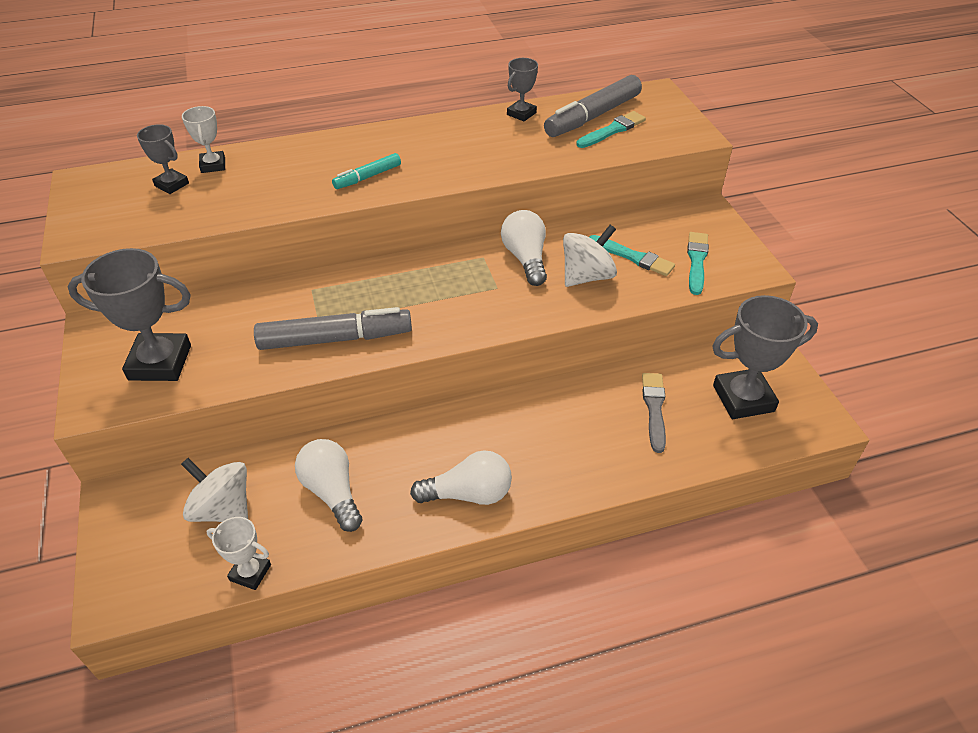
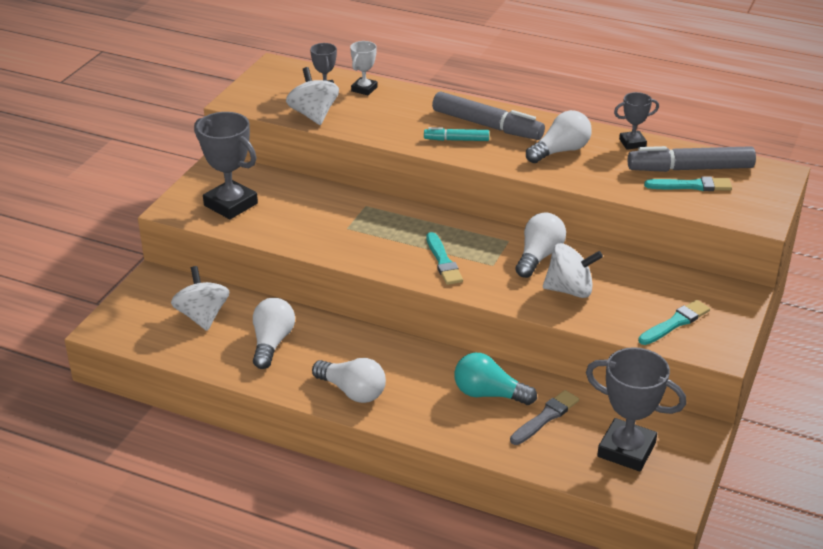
camera: 40 degrees right, 10 degrees down
white trophy [206,517,271,590] -> none
grey marker [254,307,412,350] -> grey marker moved to [432,91,545,140]
turquoise brush [590,235,675,276] -> turquoise brush moved to [426,232,463,285]
none -> white spinning top [286,67,339,125]
none -> turquoise light bulb [454,353,537,405]
none -> white light bulb [526,110,592,163]

